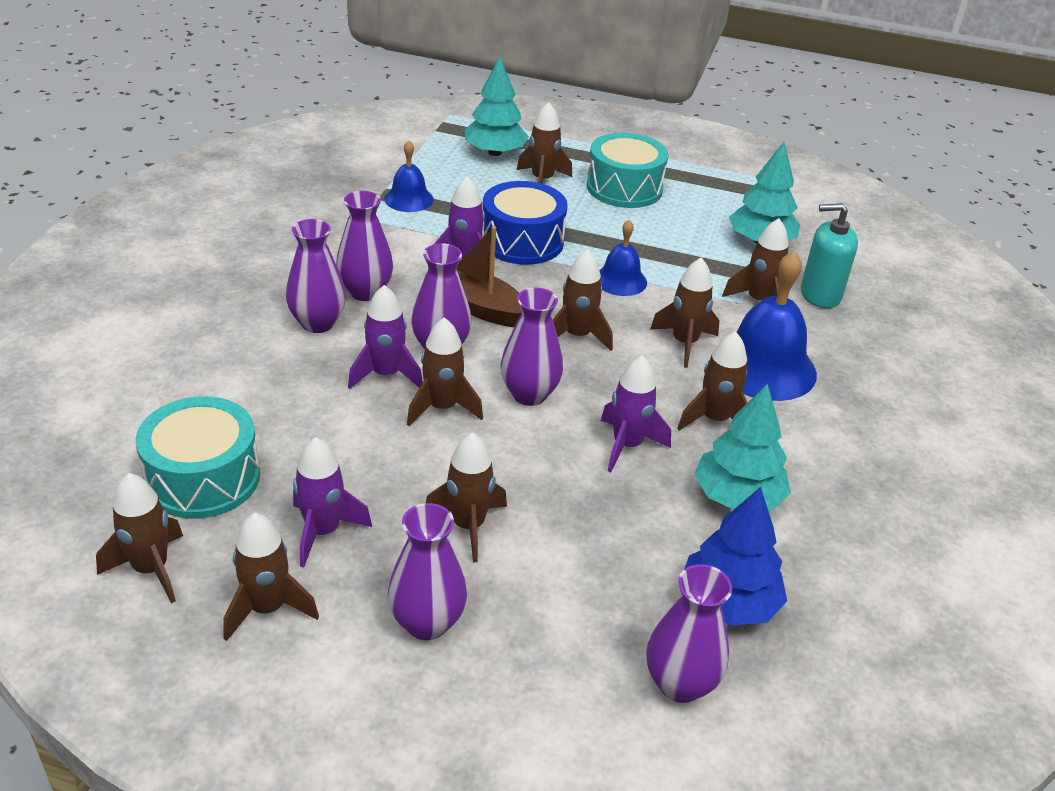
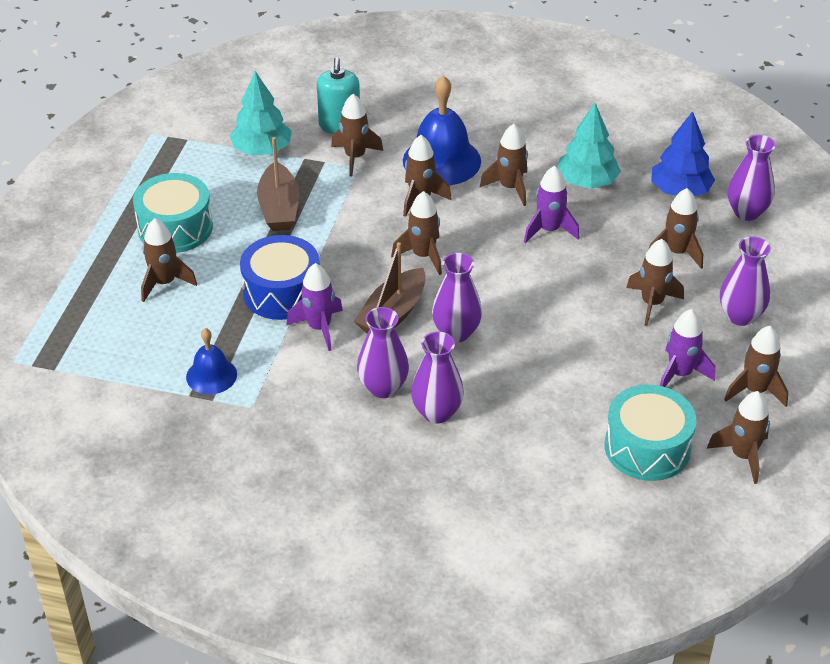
camera: 90 degrees left, 5 degrees up
purple rocket [348,285,423,389] -> none
brown rocket [407,317,483,426] -> brown rocket moved to [648,188,703,269]
turquoise tree [464,57,529,156] -> none
purple vase [501,288,563,406] -> none
blue bell [599,220,647,296] -> none
none -> brown boat [257,137,299,231]

